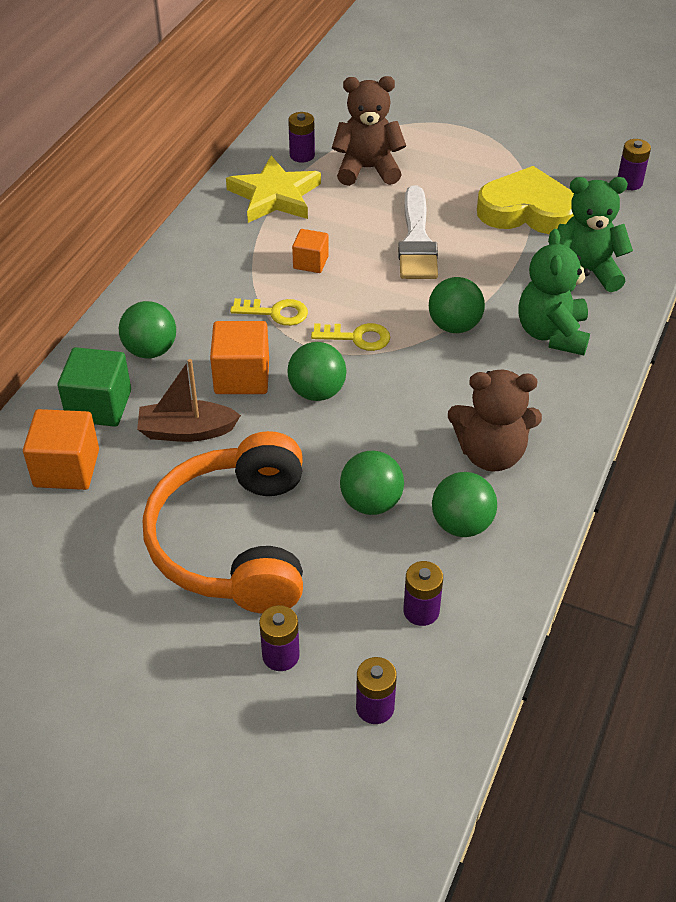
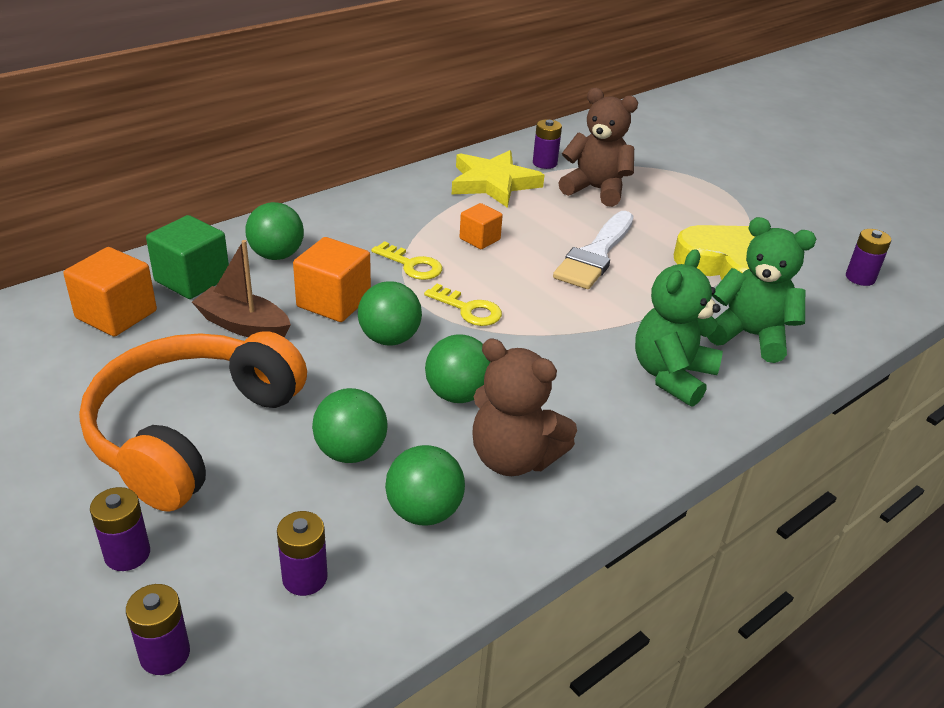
camera: 25 degrees right, 10 degrees down
green ball [429,277,485,333] -> green ball moved to [425,334,490,403]

